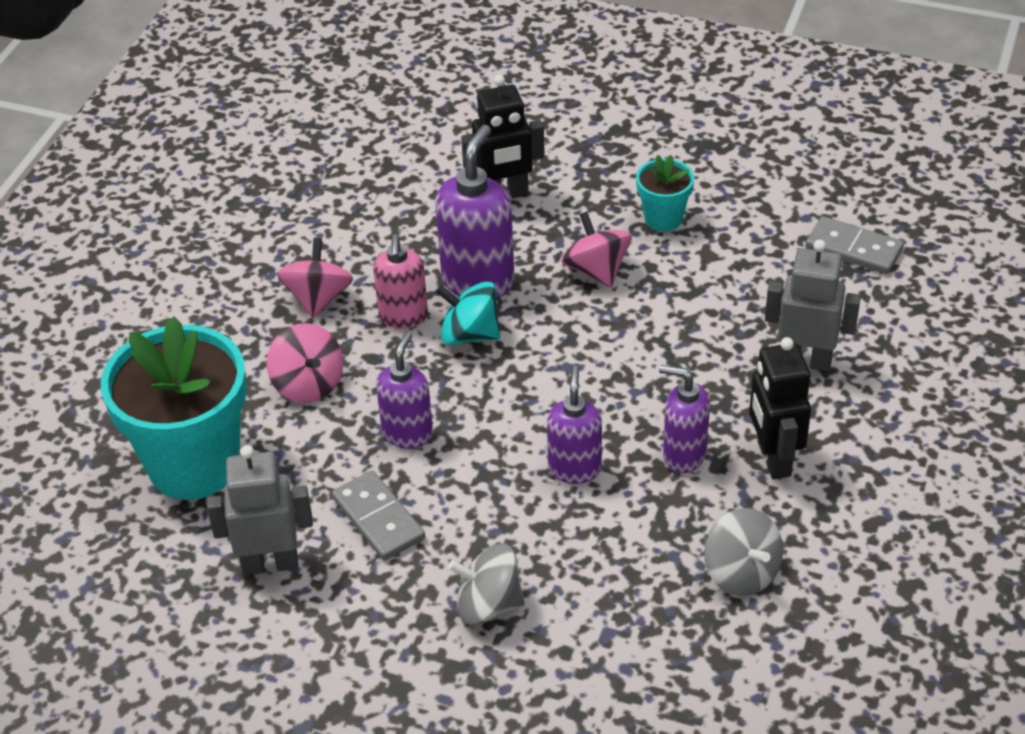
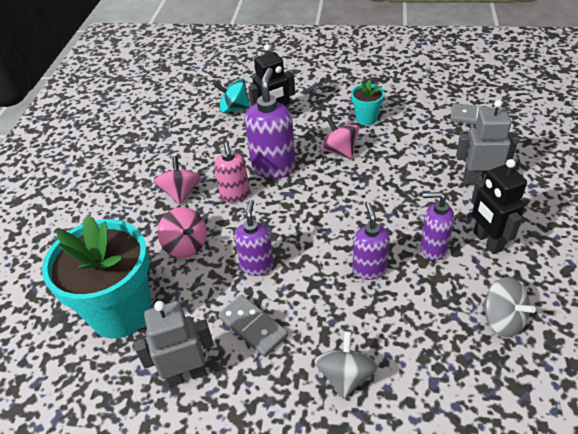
camera: 10 degrees left, 0 degrees up
turquoise spinning top [436,281,500,345] -> turquoise spinning top moved to [214,78,250,113]
grey spinning top [448,544,525,625] -> grey spinning top turned 105 degrees clockwise [314,331,378,399]

